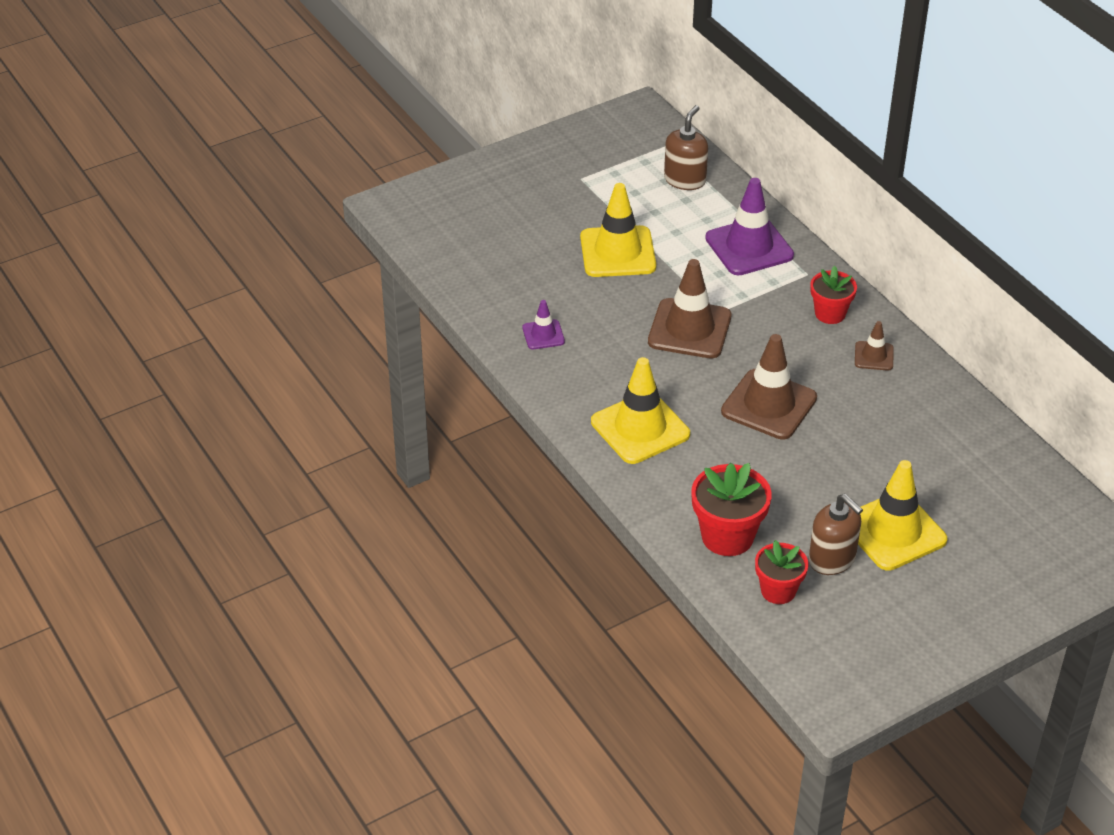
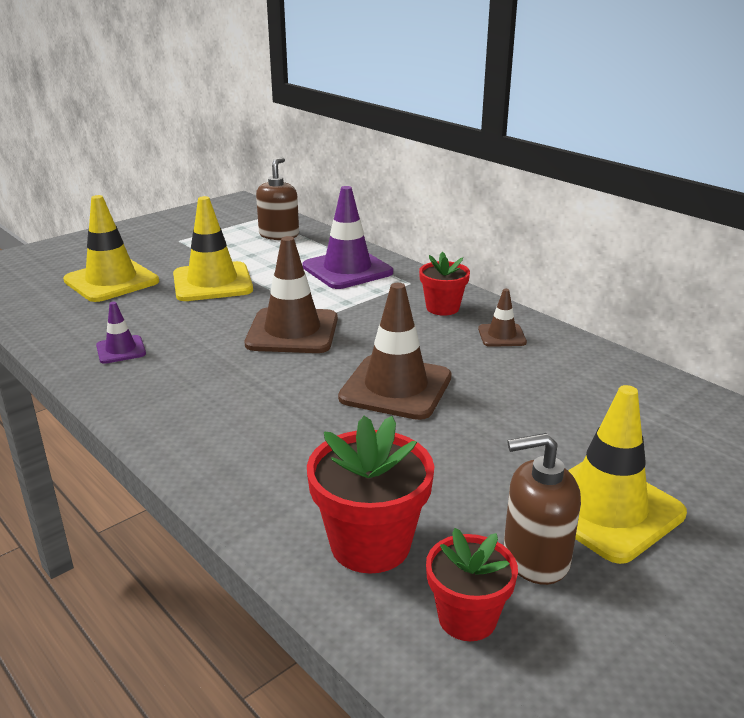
camera: 10 degrees left, 15 degrees down
yellow traffic cone [591,357,690,464] -> yellow traffic cone moved to [63,195,159,302]
brown soap dispenser [809,494,863,575] -> brown soap dispenser turned 135 degrees clockwise [504,433,581,585]

